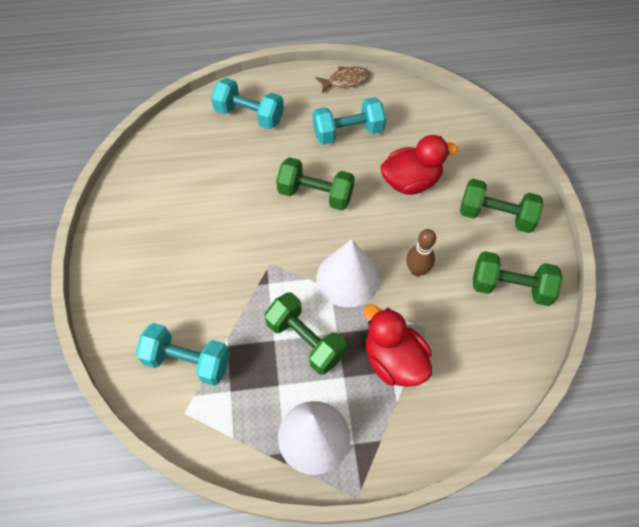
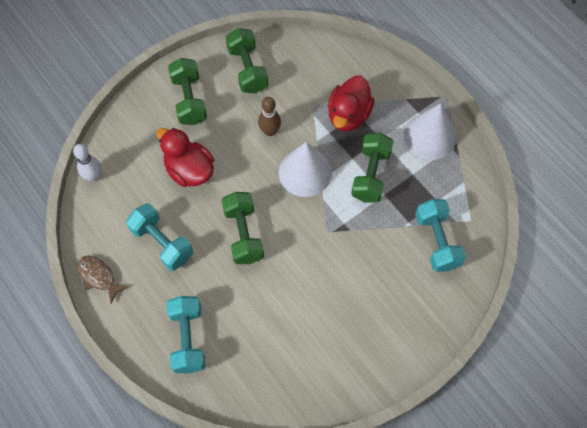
camera: 120 degrees left, 5 degrees up
none -> white bowling pin [73,144,102,181]

